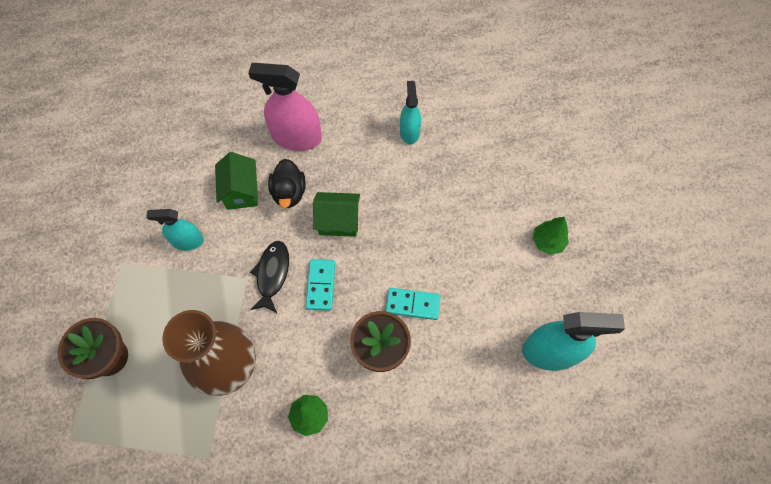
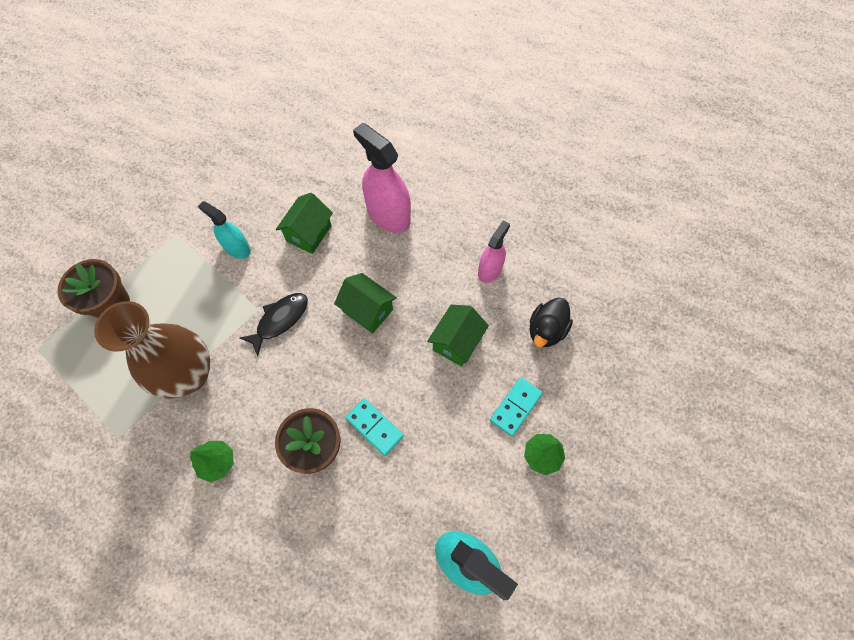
camera: 35 degrees right, 0 degrees up
black duck [268,159,306,208] -> black duck moved to [530,298,573,347]
turquoise domino [306,259,335,310] -> turquoise domino moved to [490,377,543,436]
turquoise spray bottle [400,81,421,144] -> pink spray bottle [478,221,510,283]
none -> green house [427,305,489,366]

